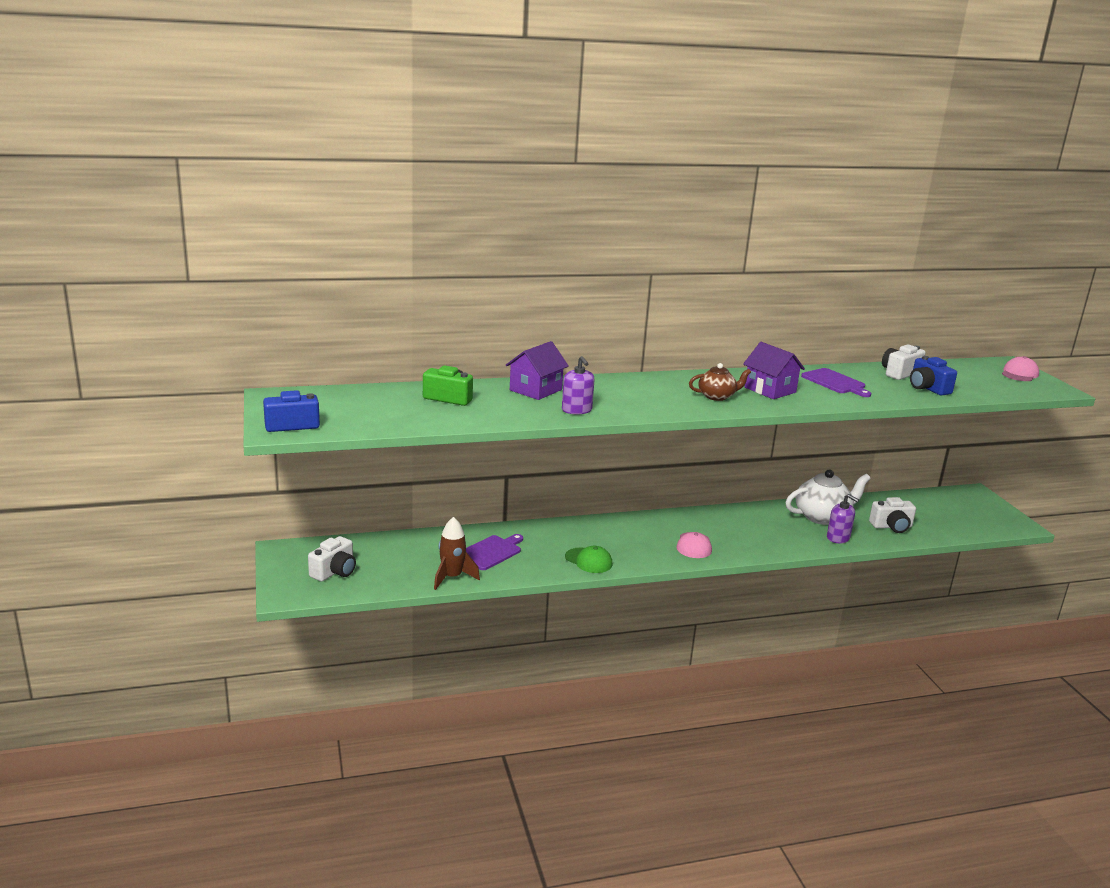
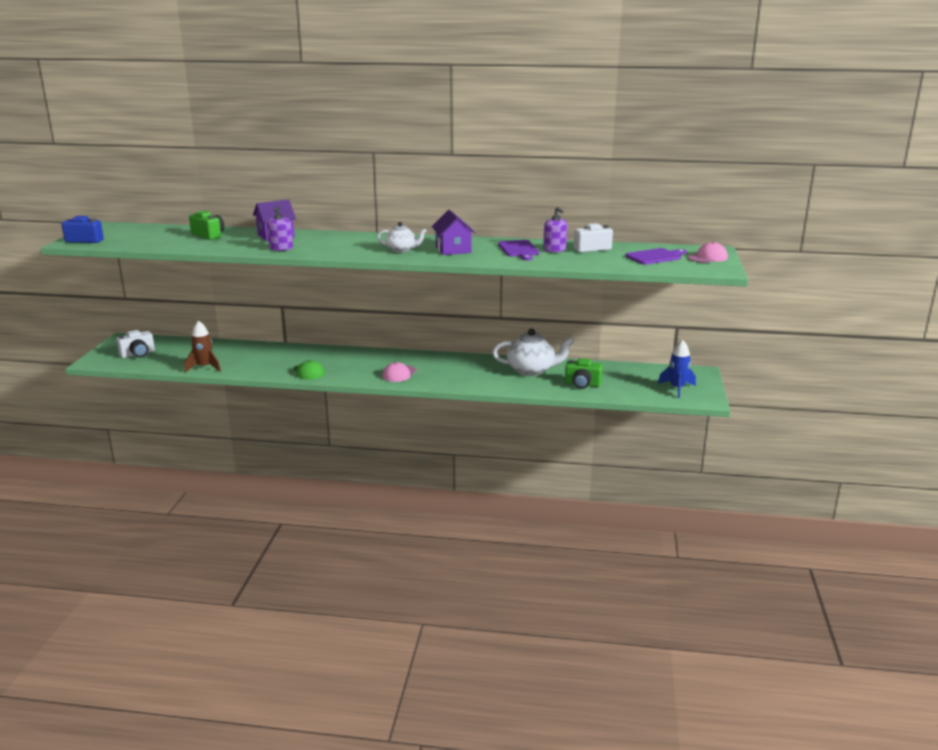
camera: 25 degrees right, 0 degrees up
purple cutting board [466,534,523,570] -> purple cutting board moved to [625,248,687,265]
brown teapot [689,363,751,401] -> white teapot [377,222,427,253]
purple soap dispenser [827,494,859,543] -> purple soap dispenser moved to [543,207,567,253]
white camera [869,497,916,533] -> green camera [565,358,603,389]
blue camera [910,356,957,396] -> none
none -> blue rocket [658,340,696,398]

